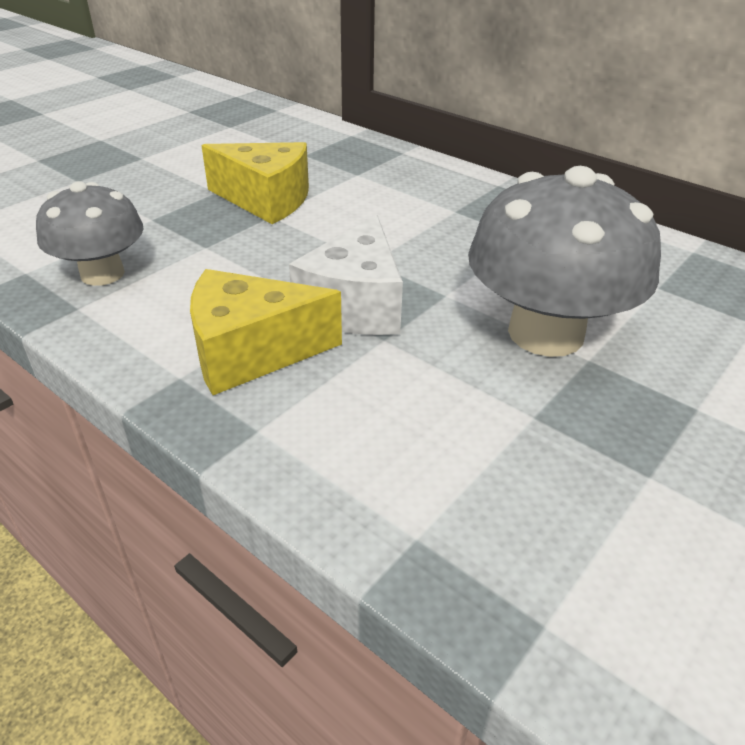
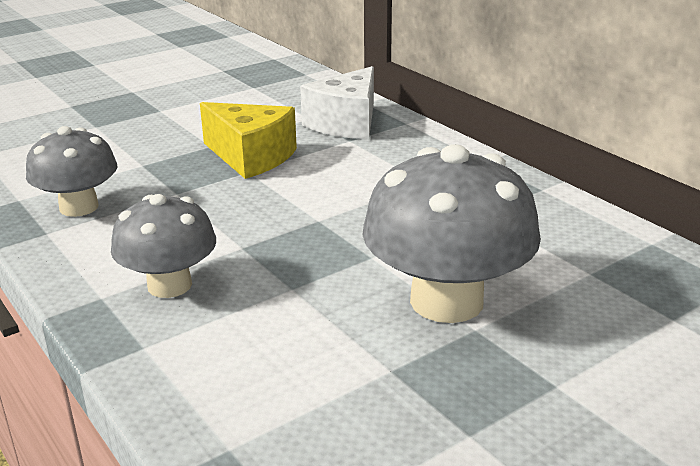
camera: 15 degrees right, 10 degrees down
yellow cheese [190,269,342,395] -> grey mushroom [111,194,216,298]
white cheese [289,215,403,335] -> white cheese moved to [300,66,374,139]

